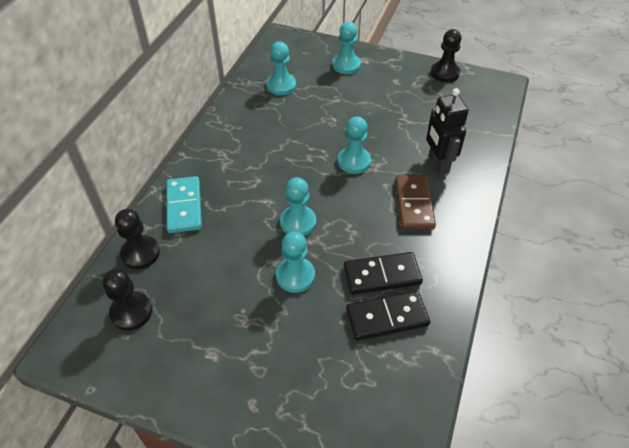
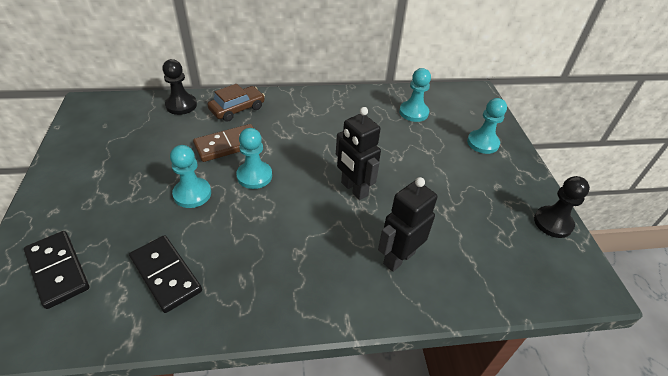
camera: 60 degrees right, 5 degrees down
black pawn [103,269,152,331] -> none
turquoise domino [166,176,202,233] -> brown car [208,84,265,122]
turquoise pawn [338,116,371,174] -> black robot [336,107,381,200]
black domino [344,252,423,295] -> black domino moved to [24,231,89,309]
brown domino [395,175,436,229] -> brown domino moved to [193,124,254,162]

